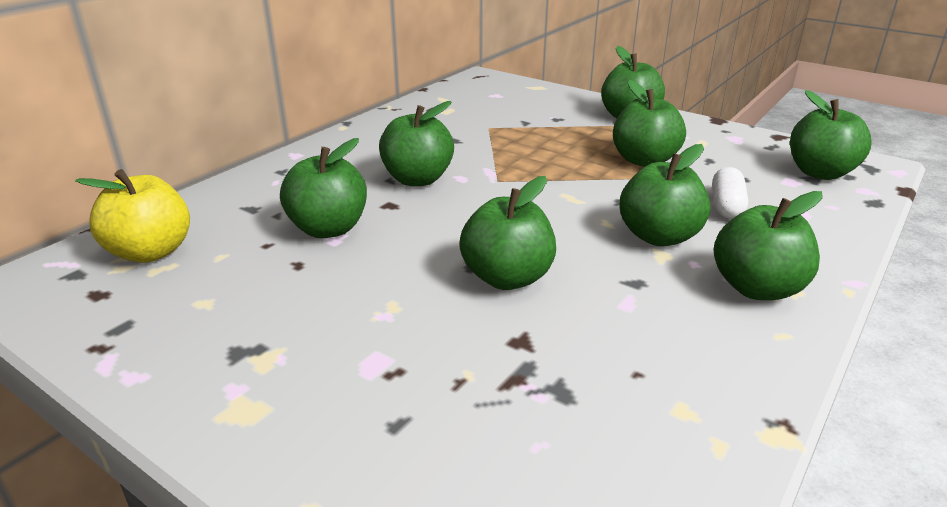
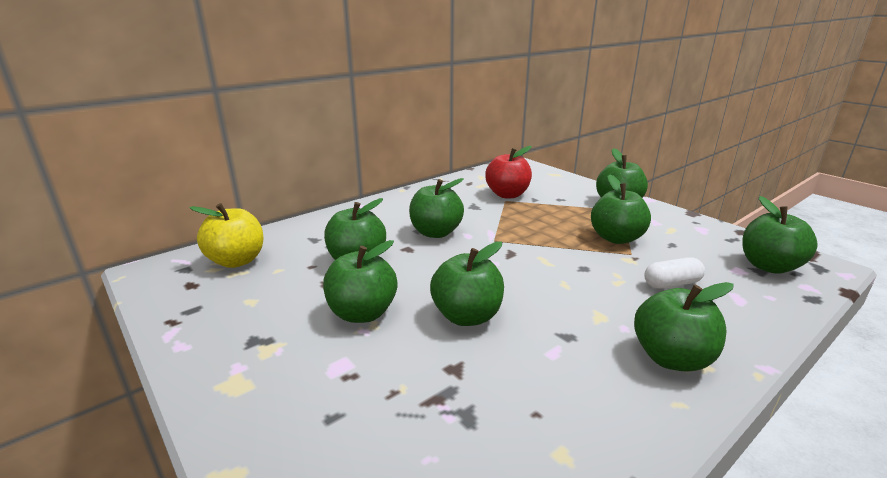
camera: 15 degrees right, 5 degrees down
green apple [619,144,710,246] -> green apple moved to [323,240,398,323]
white capsule [712,167,748,219] -> white capsule turned 45 degrees clockwise [644,257,705,289]
none -> red apple [485,146,532,198]

